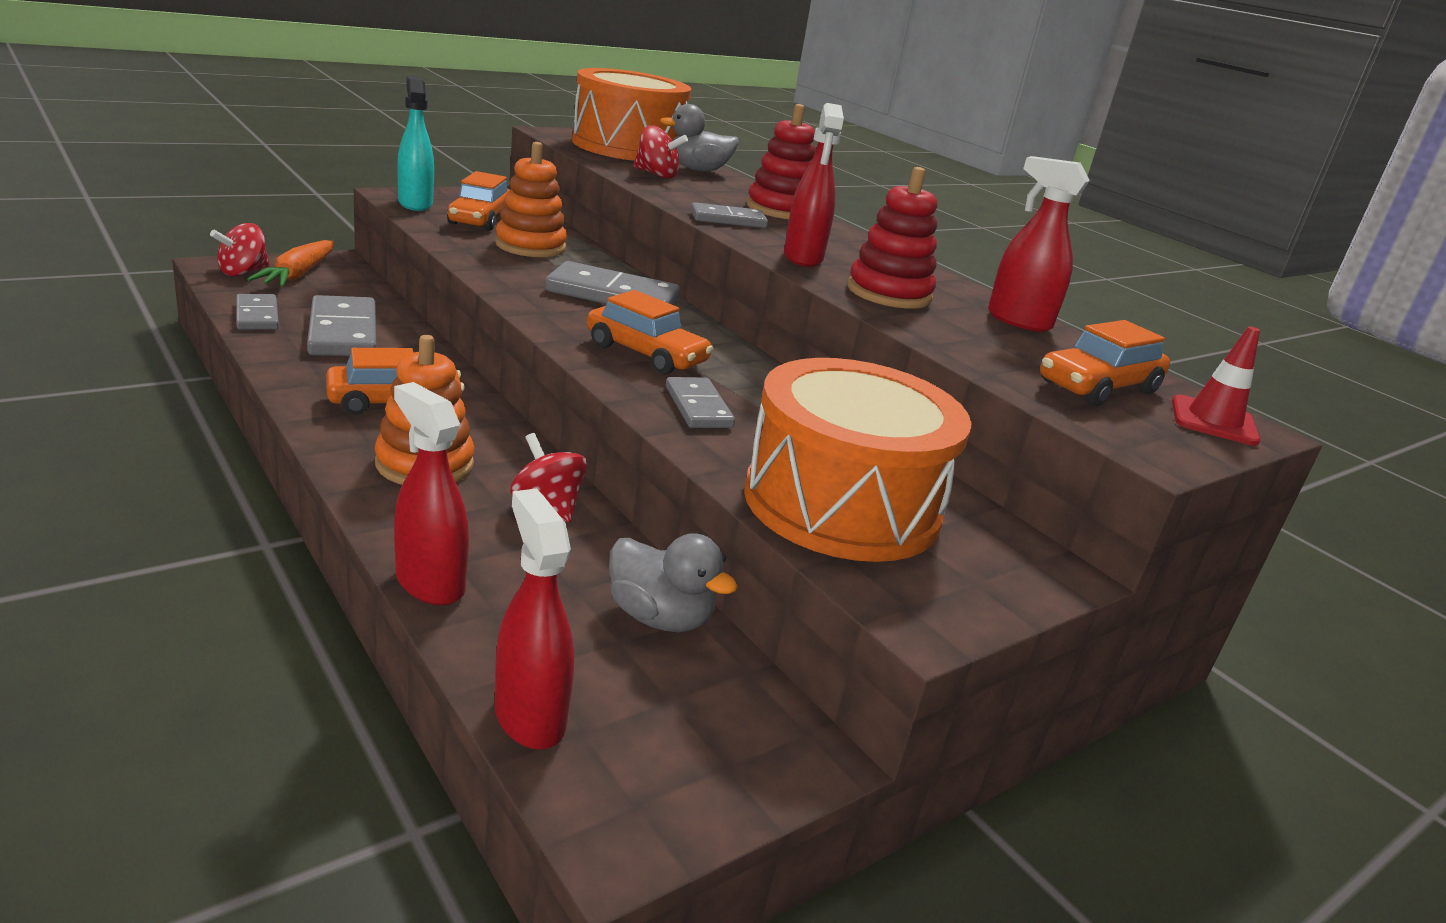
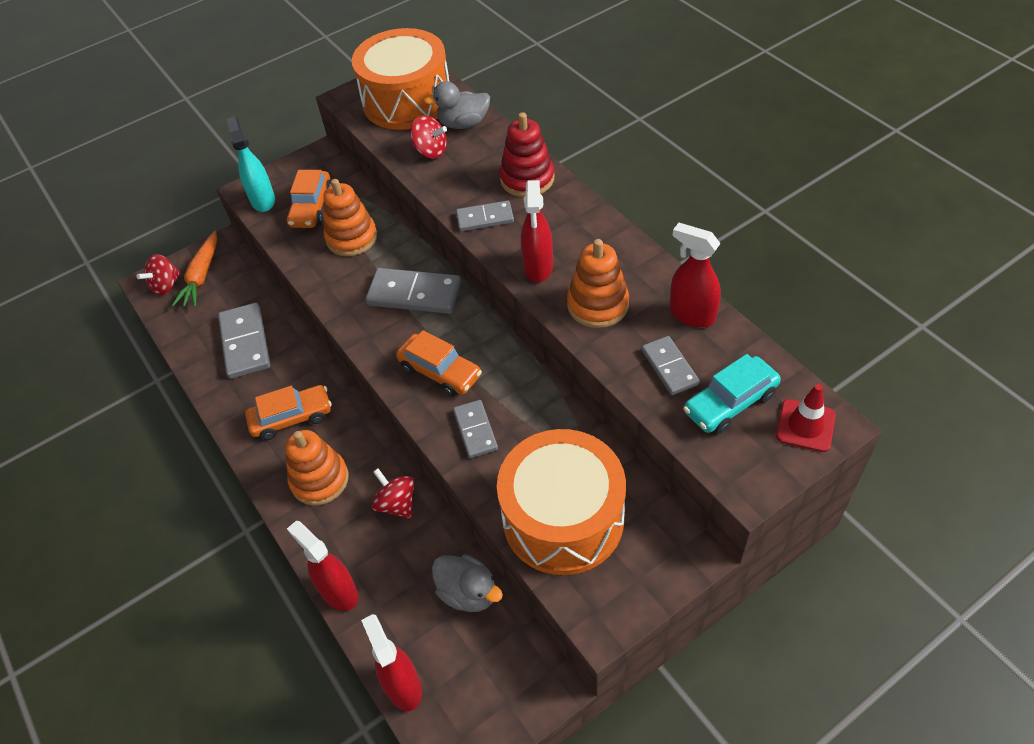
camera: 10 degrees right, 25 degrees up
grey domino [236,294,279,330] -> grey domino moved to [641,336,700,395]
red stacking toy [848,167,938,309] -> orange stacking toy [567,239,629,328]
orange car [1040,320,1170,406] -> turquoise car [683,354,781,434]

